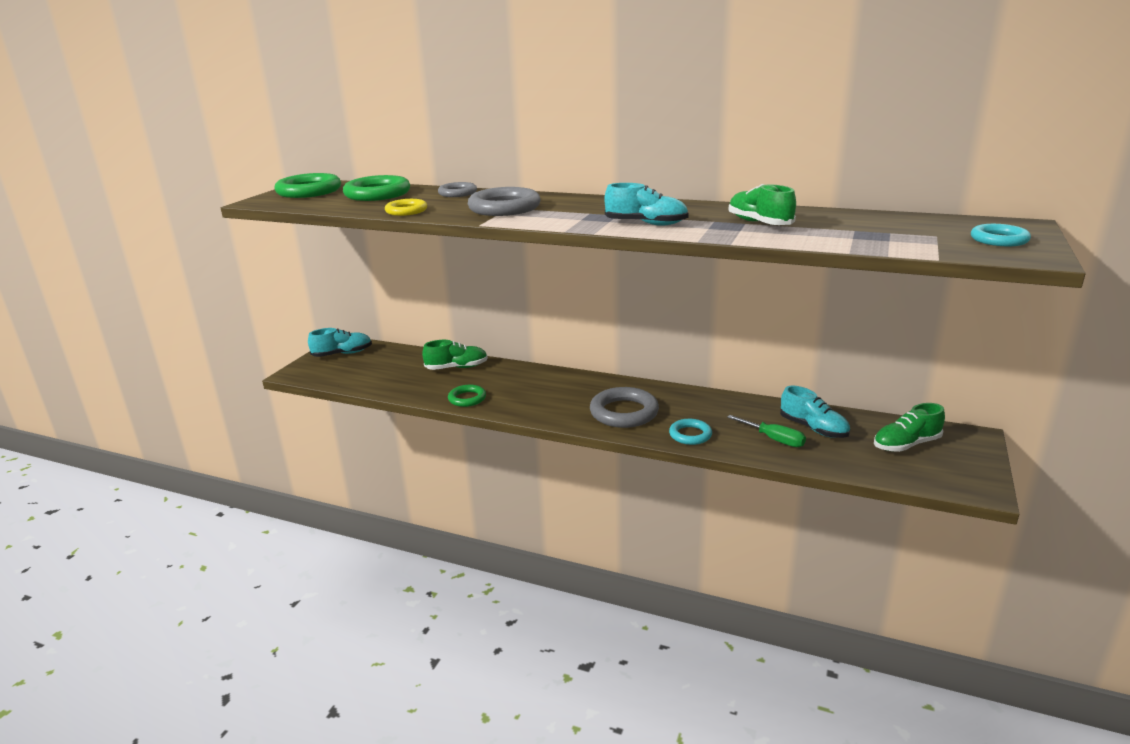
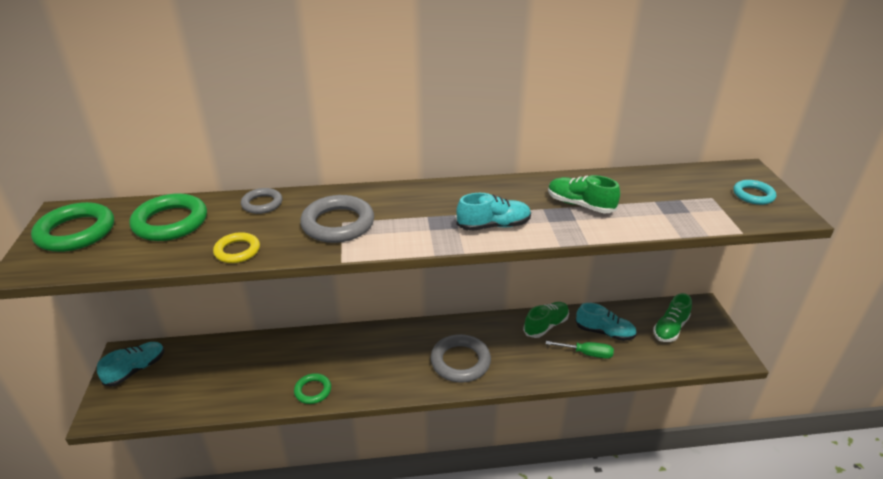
camera: 30 degrees left, 10 degrees up
green shoe [422,340,488,370] -> green shoe moved to [523,302,569,338]
turquoise ring [669,419,712,445] -> none

